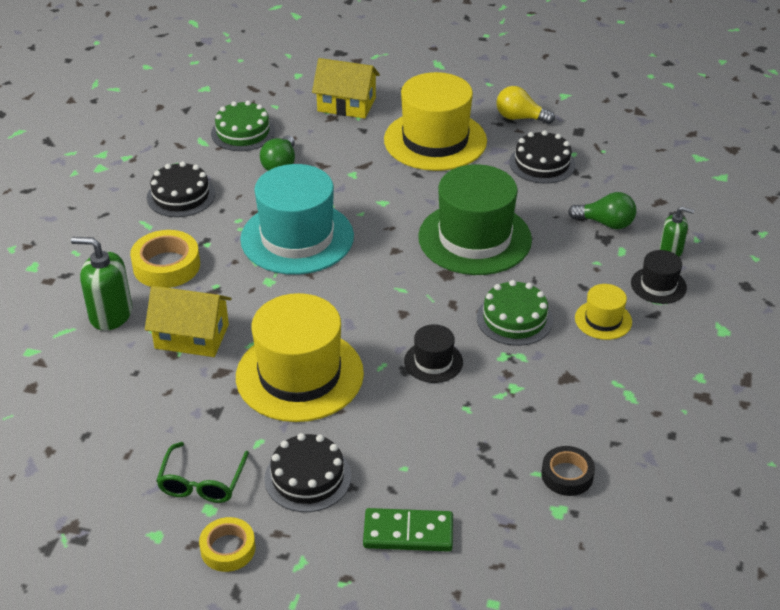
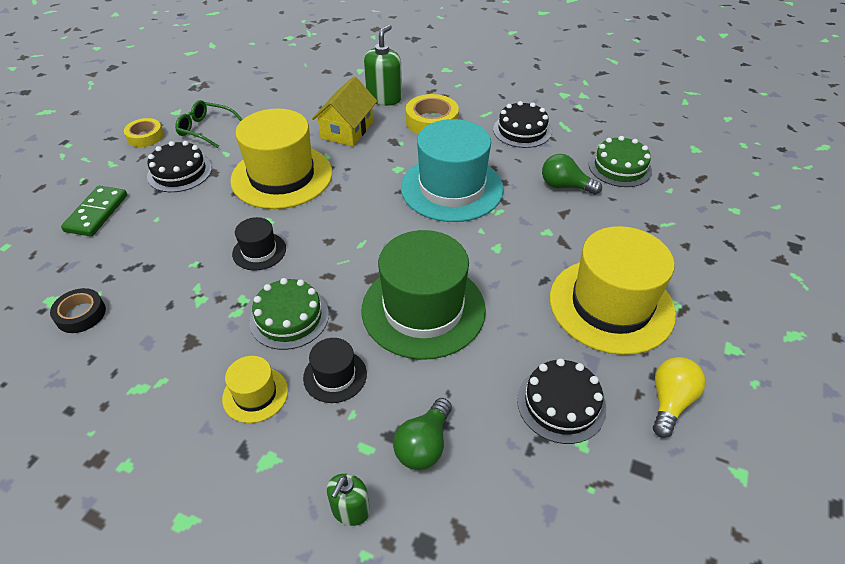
camera: 100 degrees right, 5 degrees up
yellow house [312,58,380,119] -> none
black hat [631,250,687,304] -> black hat moved to [303,338,367,403]

